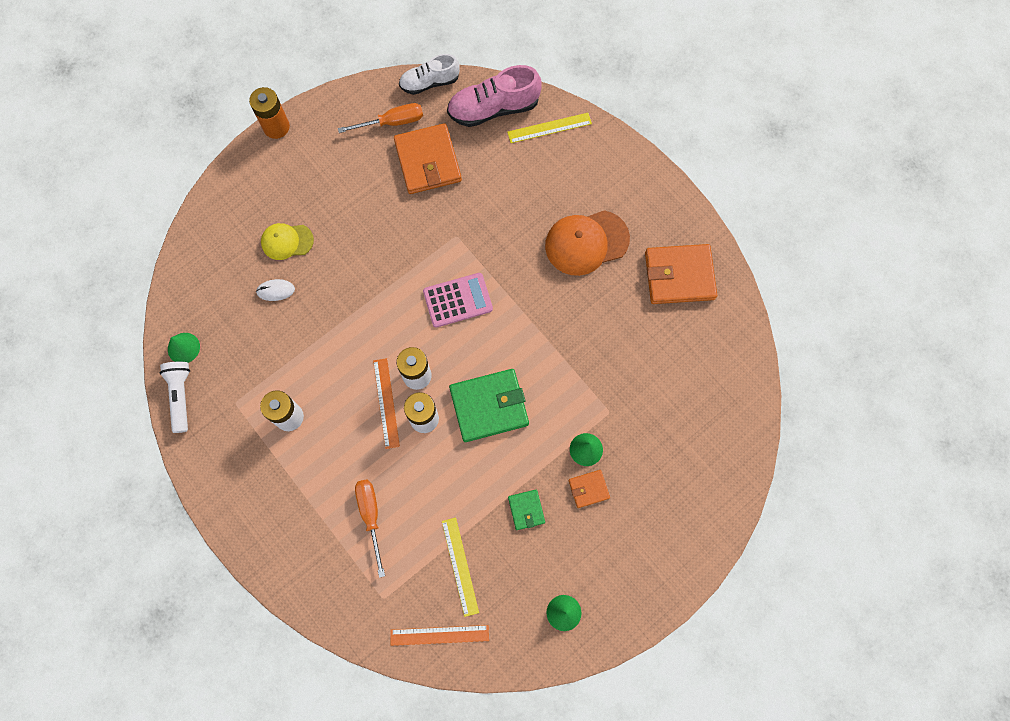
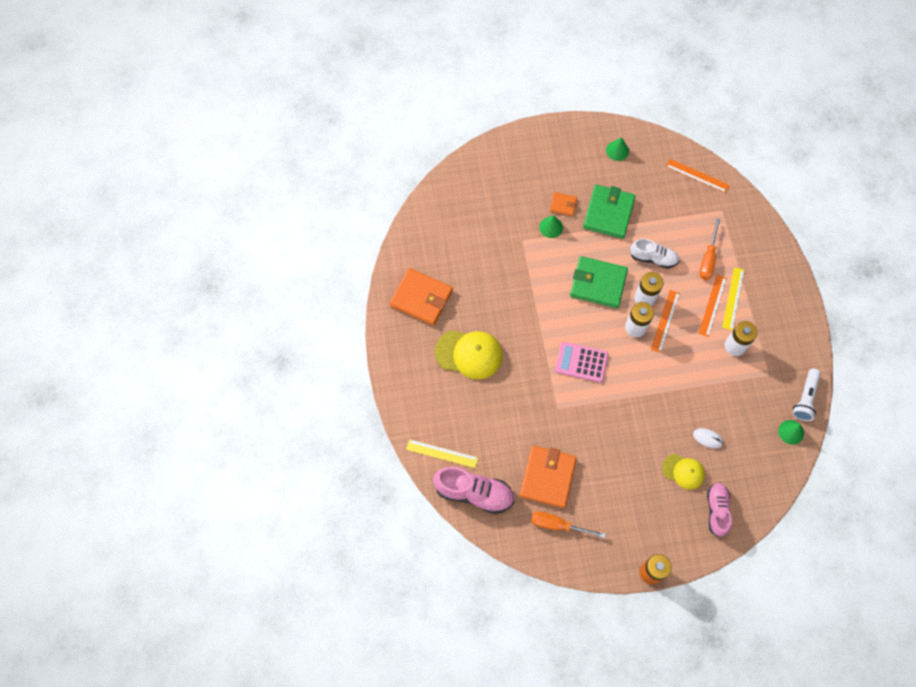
camera: 150 degrees left, 5 degrees down
white shoe [399,54,460,95] -> white shoe moved to [630,239,679,269]
yellow ruler [442,517,479,617] -> yellow ruler moved to [722,267,744,330]
green wallet [508,490,545,530] -> green wallet [583,185,635,239], size x2.02
orange cap [545,210,630,276] -> yellow cap [435,330,503,379]
none -> orange ruler [698,275,727,337]
none -> pink shoe [707,482,732,537]

